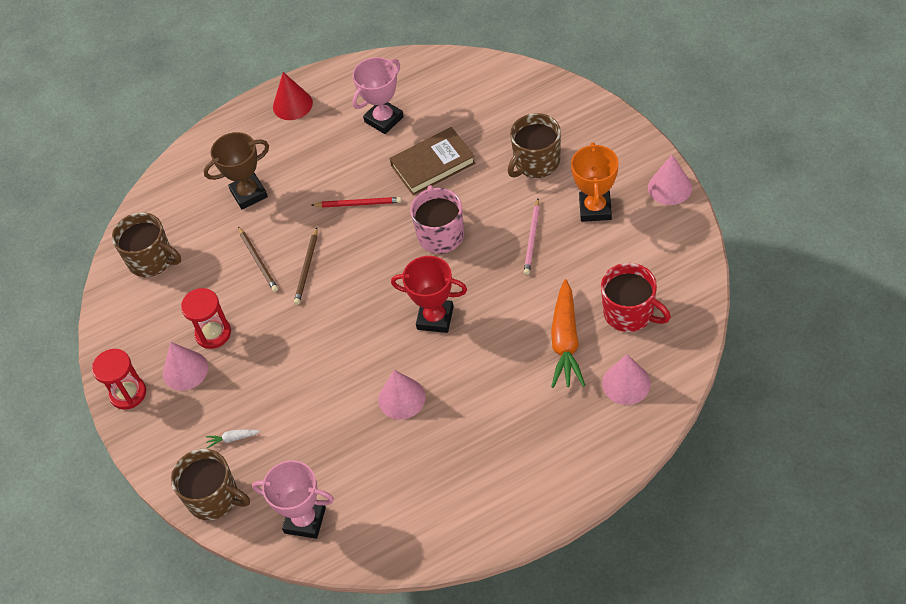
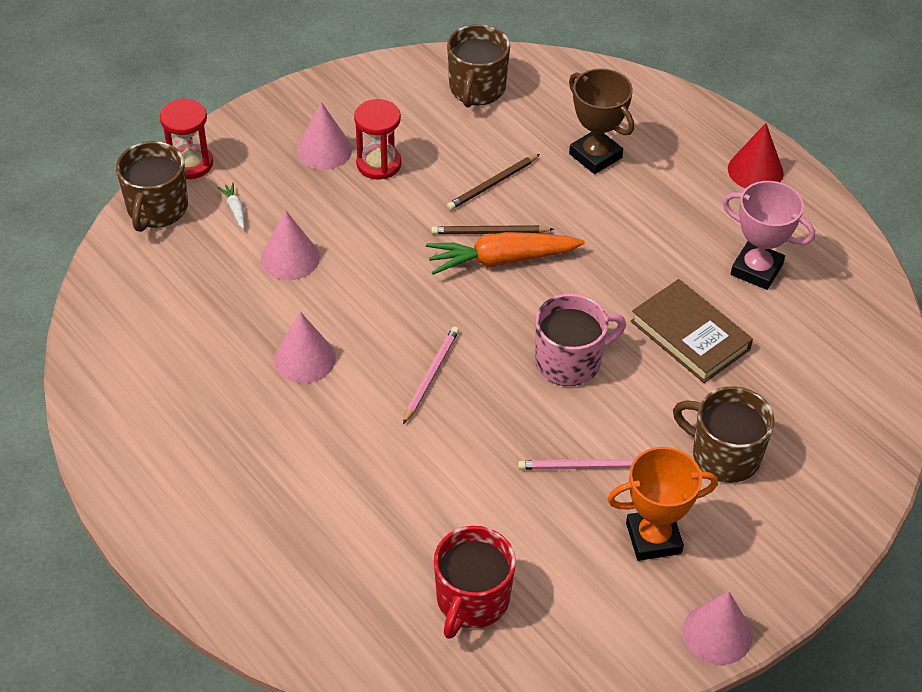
camera: 70 degrees right, 5 degrees down
red hourglass [92,349,146,410] -> red hourglass moved to [160,98,213,179]
pink trophy [252,460,334,539] -> none
red pencil [311,197,402,208] -> none
red trophy [391,256,467,333] -> pink pencil [403,327,459,424]
orange carrot [551,279,585,388] -> orange carrot moved to [426,232,585,275]
pink cone [602,354,651,405] -> pink cone moved to [261,210,320,280]

